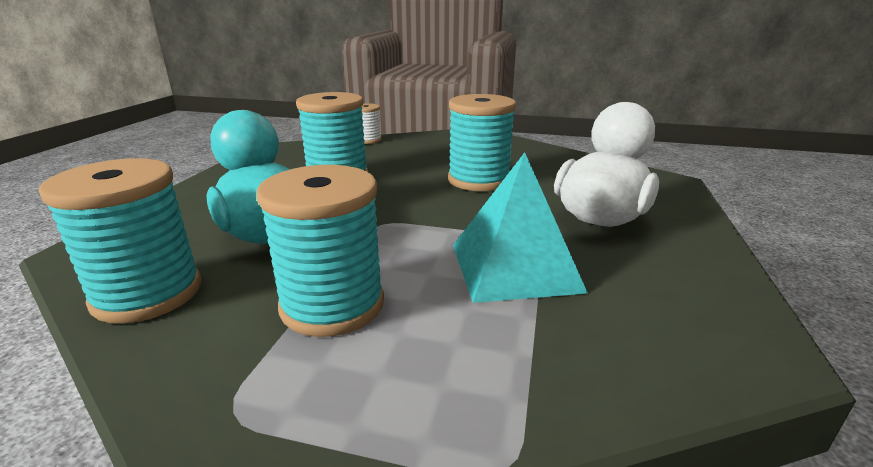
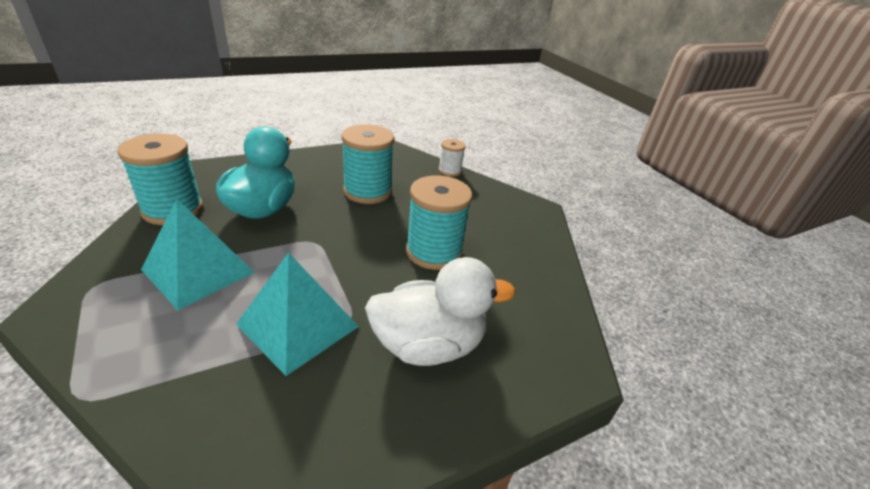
camera: 45 degrees right, 10 degrees up
turquoise spool [256,165,384,337] -> turquoise pyramid [141,199,255,310]

